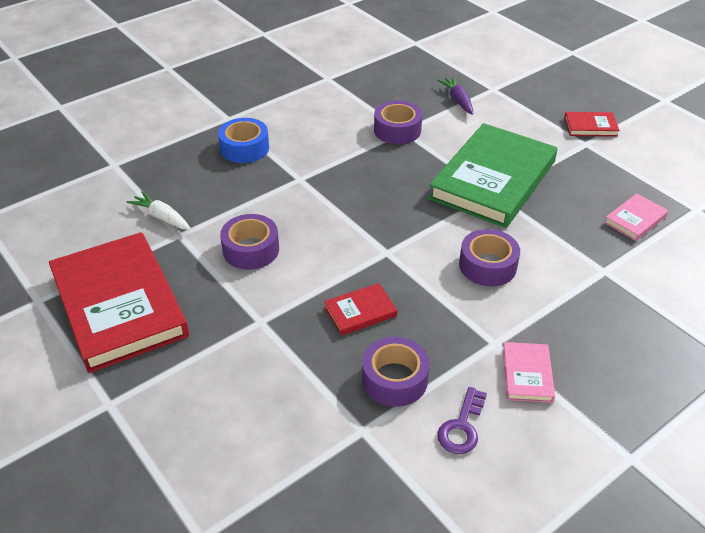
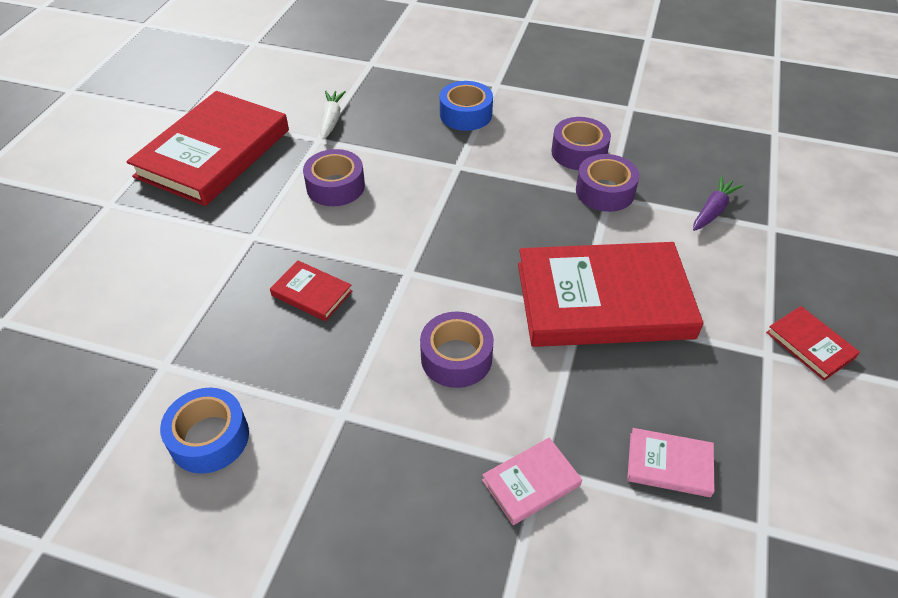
camera: 55 degrees right, 5 degrees up
purple tape [362,337,430,407] -> purple tape moved to [551,117,611,170]
green book [428,123,558,228] -> red book [518,242,703,347]
purple key [437,387,487,454] -> blue tape [160,388,249,474]
pink book [503,342,555,403] -> pink book moved to [482,437,582,525]

